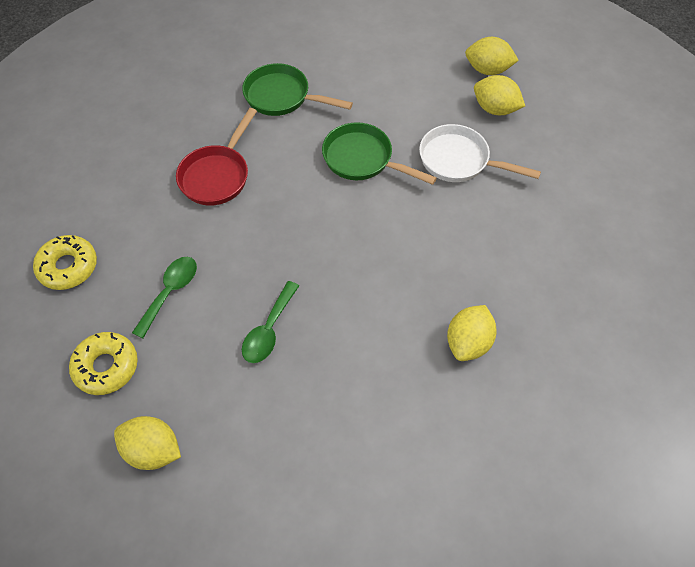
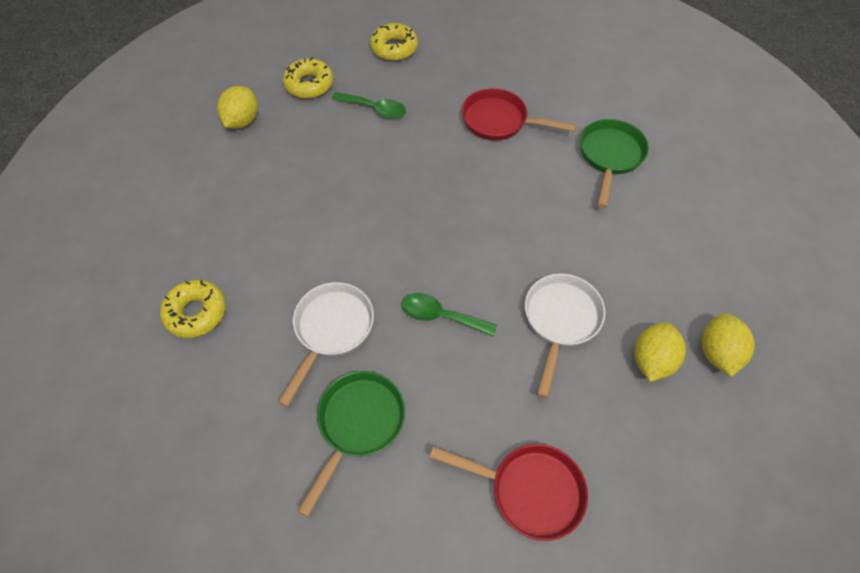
camera: 85 degrees right, 0 degrees up
green spoon [242,281,299,363] -> green spoon moved to [402,293,497,337]
green pan [322,122,437,185] -> green pan moved to [298,371,405,517]
yellow lemon [447,305,497,361] -> white pan [278,282,374,407]
none -> yellow donut [160,280,226,338]
none -> red pan [429,444,588,541]

